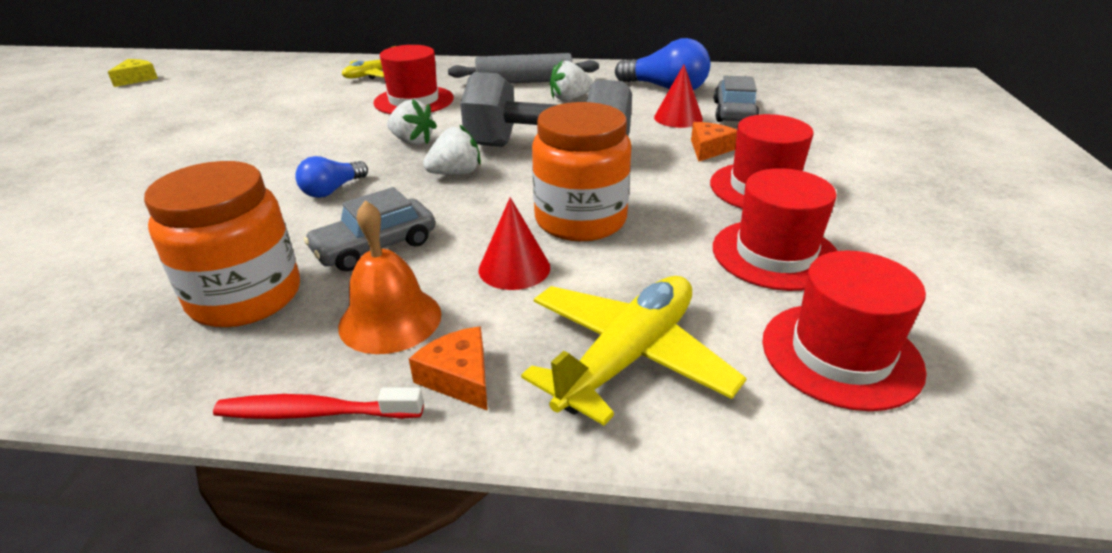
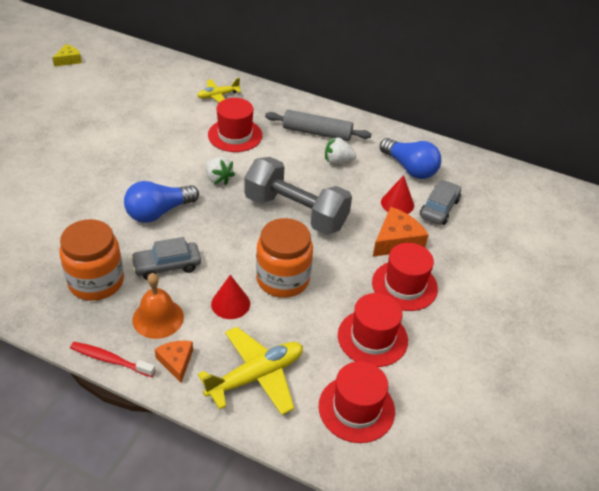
camera: 15 degrees right, 10 degrees up
blue light bulb [295,156,368,198] -> blue light bulb [124,181,199,223], size x1.72
white strawberry [423,124,481,175] -> none
orange cheese [691,122,737,162] -> orange cheese [373,207,428,257], size x1.61

